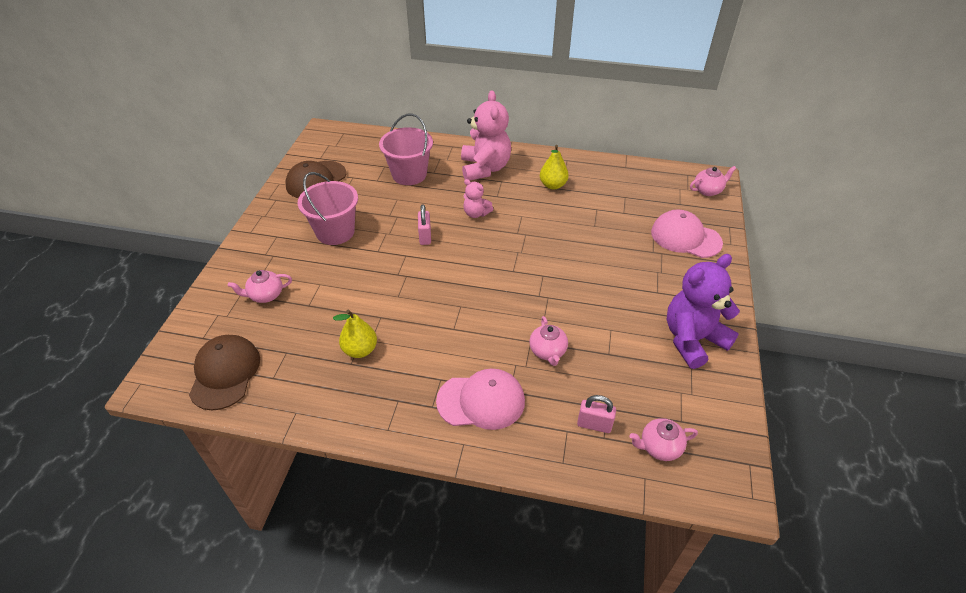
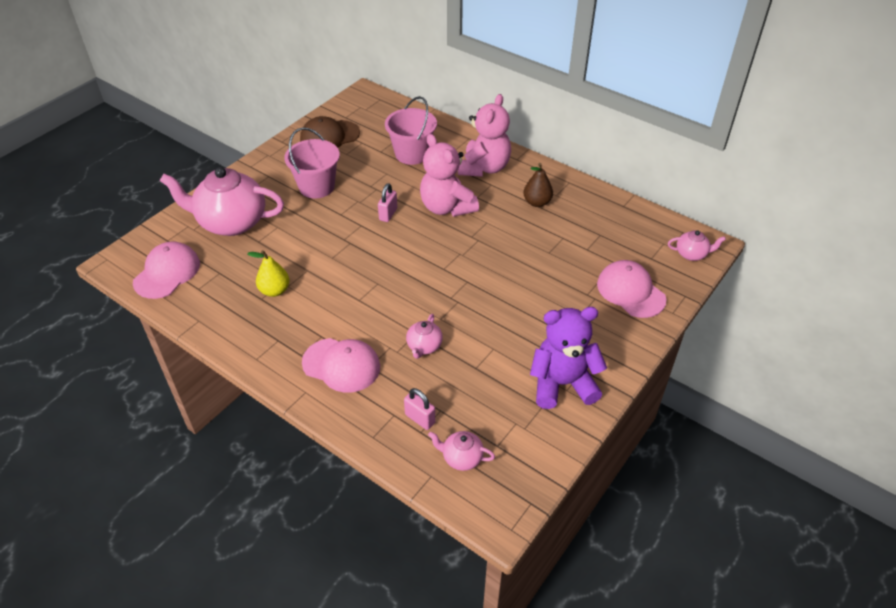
camera: 25 degrees right, 0 degrees up
brown cap [189,335,260,410] -> pink cap [133,242,200,299]
pink teapot [228,270,292,303] -> pink teapot [160,167,284,236], size x2.25
pink teddy bear [463,179,493,218] -> pink teddy bear [420,134,479,217], size x1.98
yellow pear [540,145,569,189] -> brown pear [523,163,553,207]

